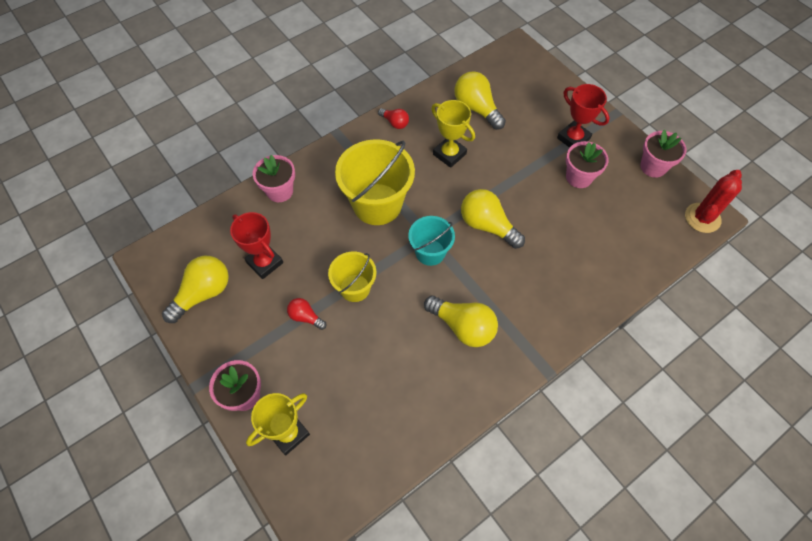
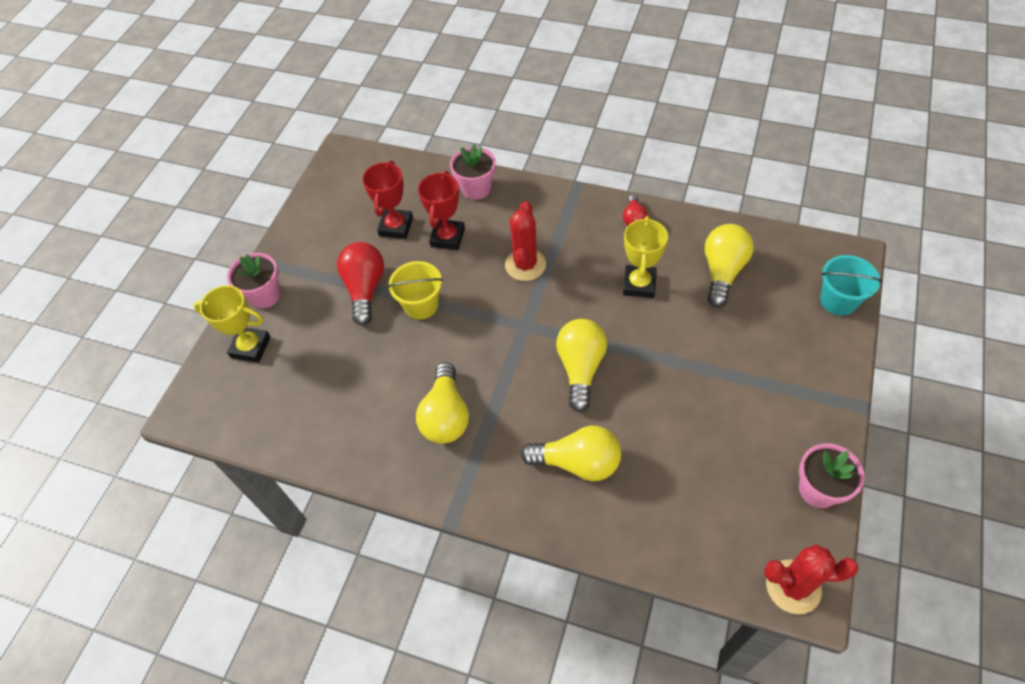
camera: 60 degrees right, 5 degrees down
yellow light bulb [162,256,229,323] -> yellow light bulb moved to [521,426,621,481]
red light bulb [287,298,326,330] -> red light bulb [337,242,384,326], size x1.84
yellow bucket [335,139,415,225] -> red cactus [505,201,546,281]
turquoise bucket [408,216,455,266] -> turquoise bucket moved to [820,255,882,316]
red trophy [557,84,610,148] -> red trophy moved to [418,171,465,250]
pink flower pot [566,141,609,188] -> none

